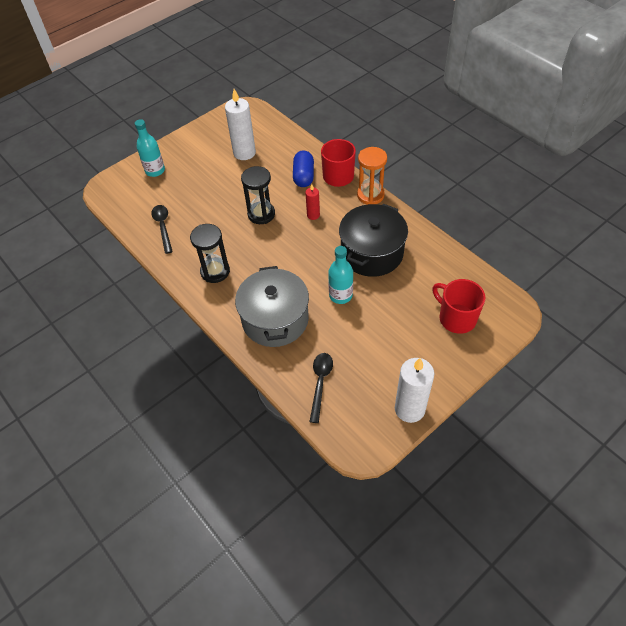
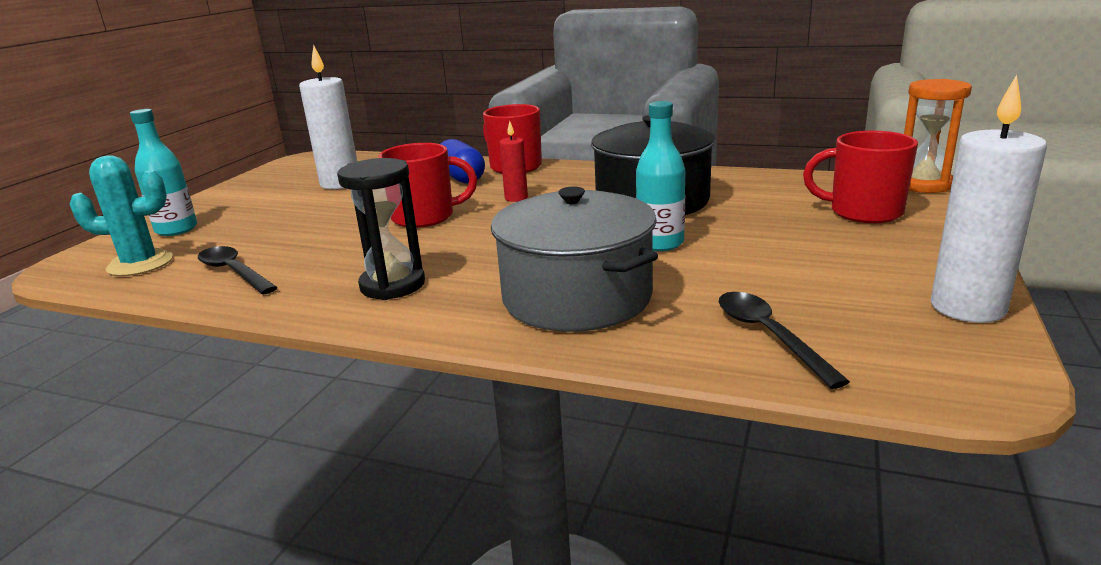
camera: 30 degrees left, 30 degrees down
black hourglass [241,166,275,224] -> red mug [379,143,477,228]
orange hourglass [357,147,387,205] -> orange hourglass moved to [904,79,972,193]
none -> turquoise cactus [70,155,173,276]

